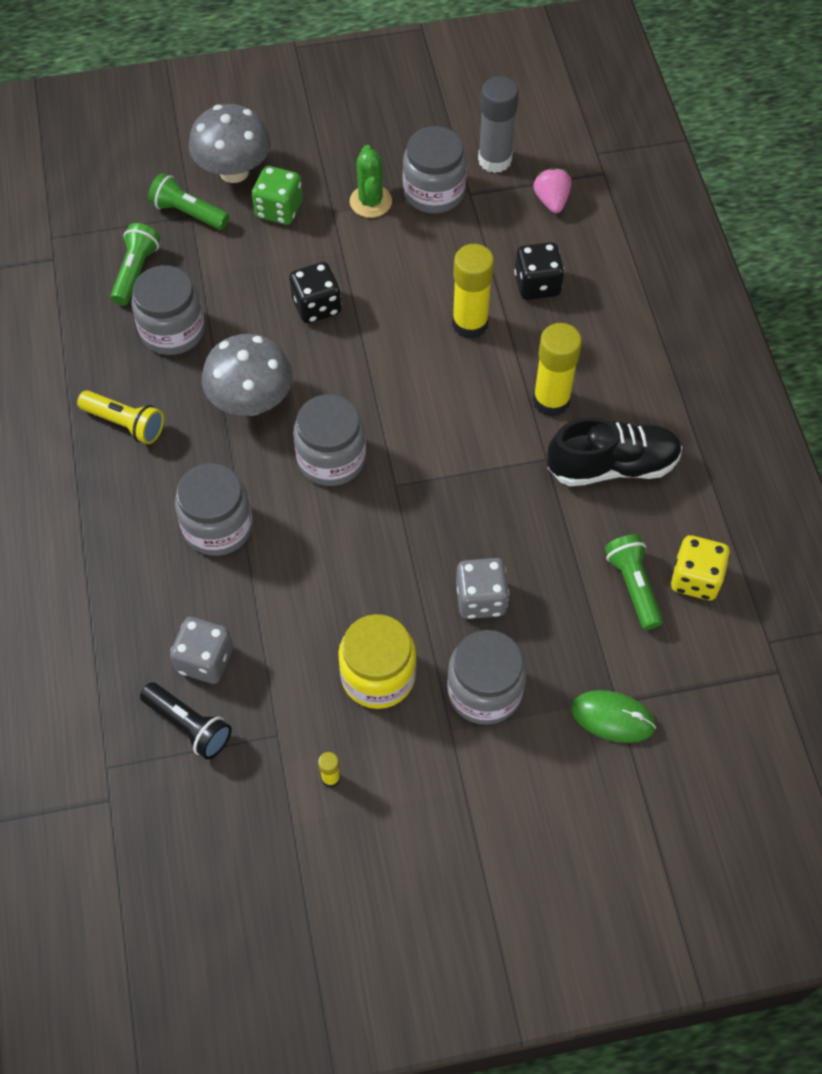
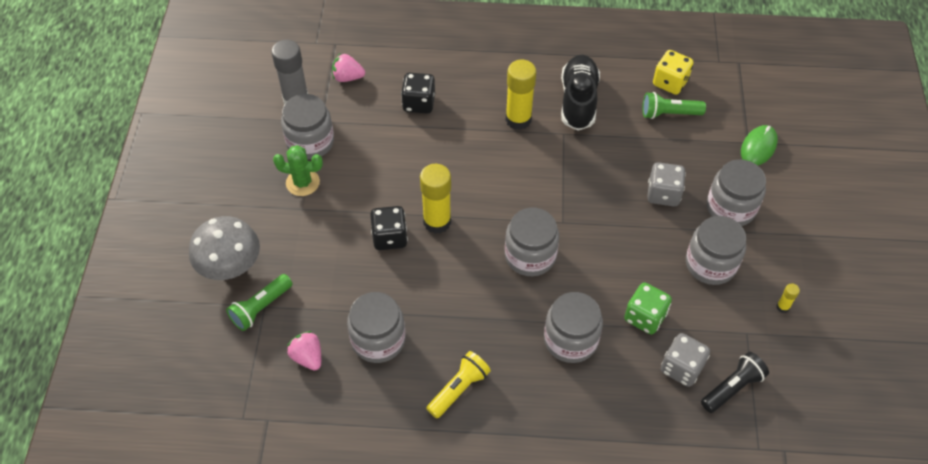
camera: 75 degrees left, 5 degrees down
green flashlight [111,223,160,305] -> pink strawberry [287,331,321,371]
grey mushroom [202,334,293,416] -> none
green dice [252,166,303,225] -> green dice moved to [624,282,672,335]
yellow jar [338,614,416,709] -> grey jar [686,216,746,285]
yellow glue stick [452,244,494,339] -> yellow glue stick moved to [420,164,451,234]

